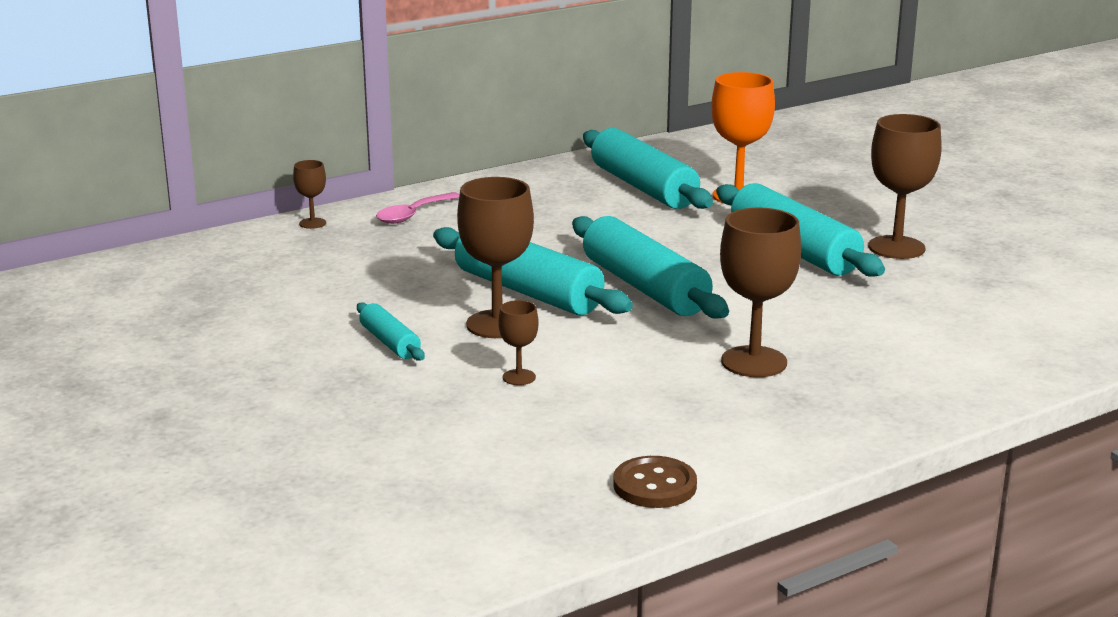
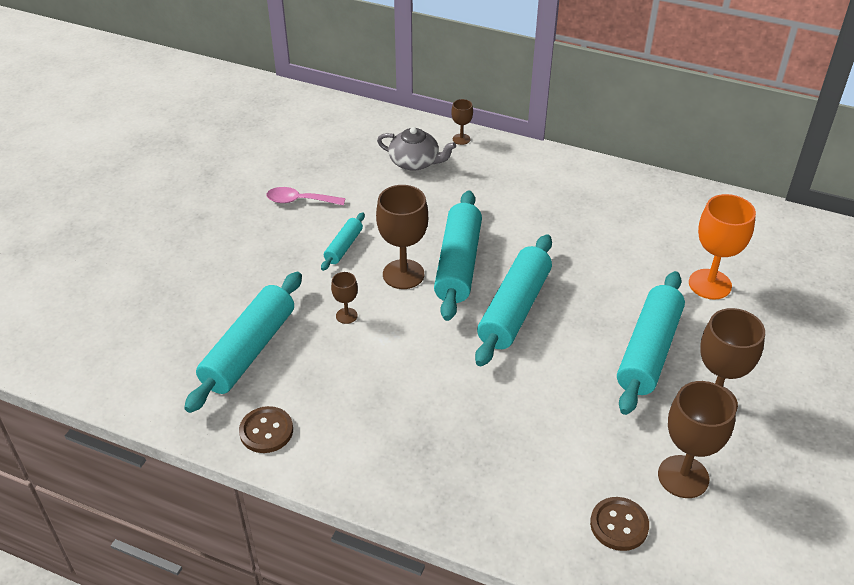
camera: 55 degrees right, 20 degrees up
pink spoon [376,192,460,224] -> pink spoon moved to [266,187,345,205]
turquoise rolling pin [583,128,713,209] -> turquoise rolling pin moved to [184,272,302,413]
brown goblet [720,207,801,377] -> brown goblet moved to [658,381,736,498]
none -> grey teapot [377,127,456,171]
none -> brown button [590,497,649,551]

